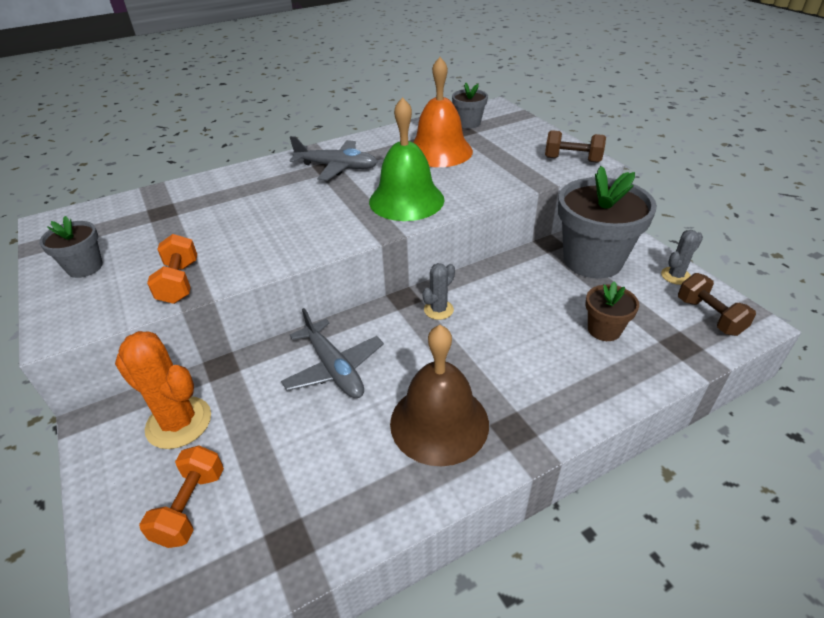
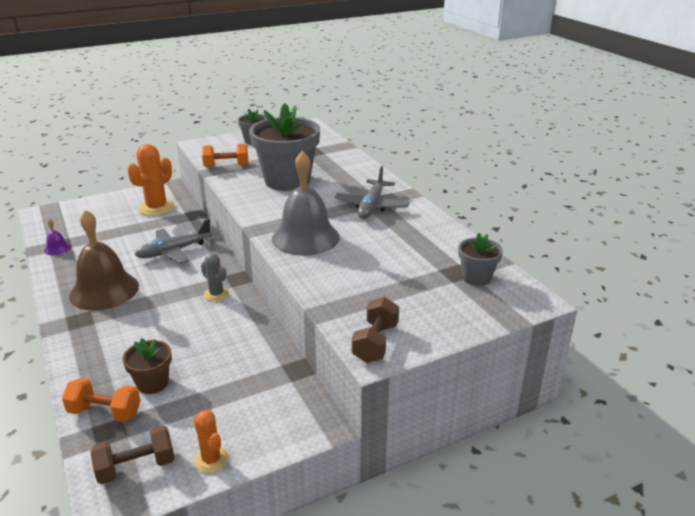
camera: 90 degrees right, 10 degrees down
orange dumbbell [139,445,224,548] -> orange dumbbell moved to [62,378,140,422]
green bell [369,97,444,221] -> grey bell [272,151,340,256]
orange bell [413,57,473,167] -> none
grey flower pot [558,166,657,279] -> grey flower pot moved to [249,103,320,191]
grey cactus [661,230,703,285] -> orange cactus [194,410,229,473]
none -> purple bell [44,219,71,255]

